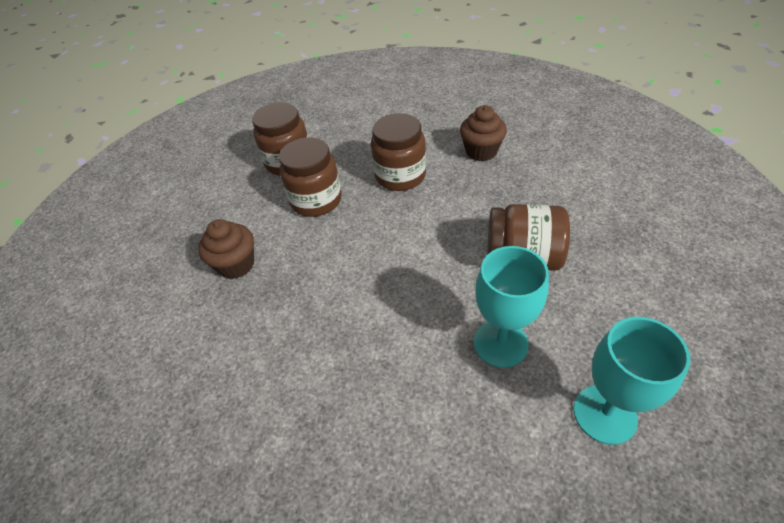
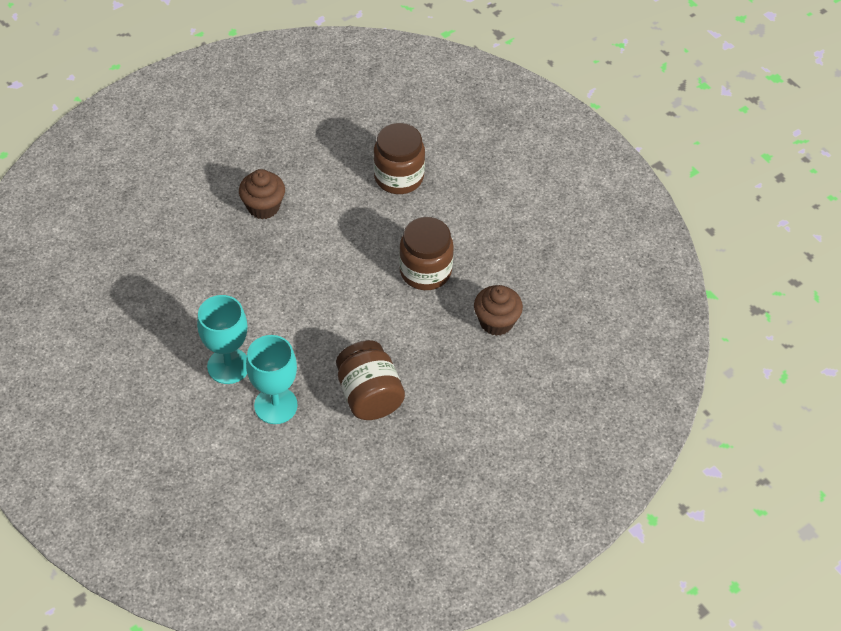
camera: 55 degrees right, 5 degrees up
brown jar [279,137,342,217] -> none
turquoise goblet [574,317,691,445] -> turquoise goblet moved to [197,295,247,384]

